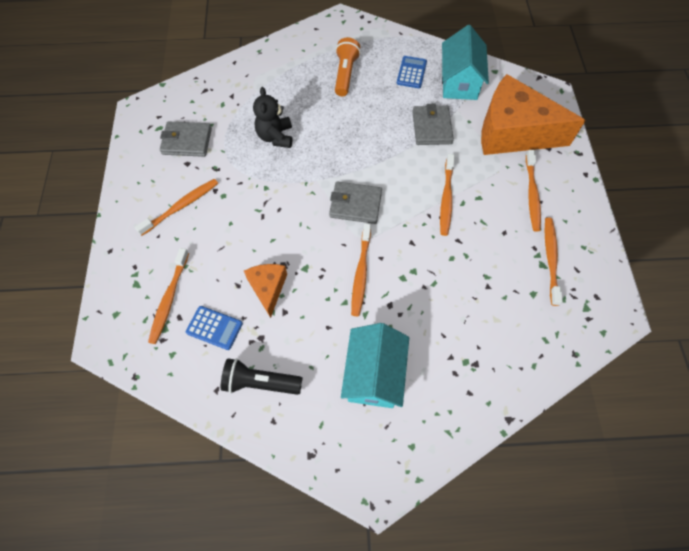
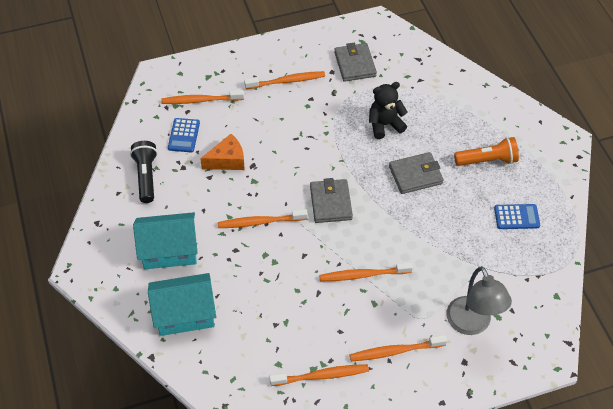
camera: 75 degrees right, 10 degrees down
orange toothbrush [135,179,218,236] -> orange toothbrush turned 45 degrees counterclockwise [244,71,325,89]
grey wallet [412,104,454,145] -> grey wallet moved to [389,152,444,194]
turquoise house [442,25,489,100] -> turquoise house moved to [148,273,216,336]
orange cheese [481,74,586,155] -> grey lamp [447,266,512,335]

